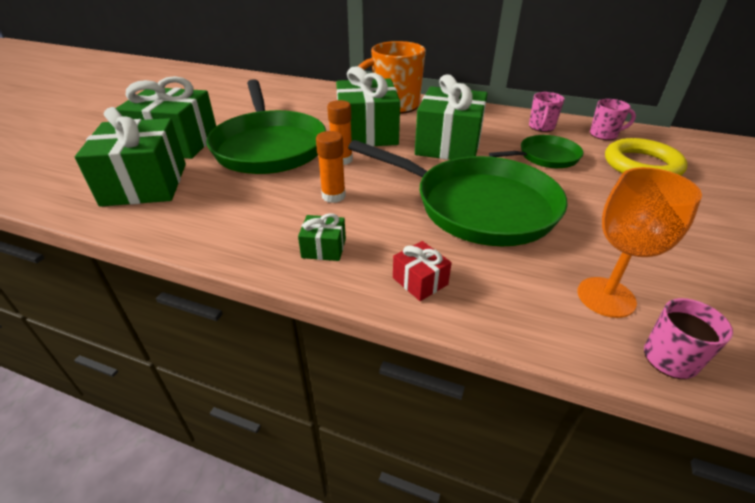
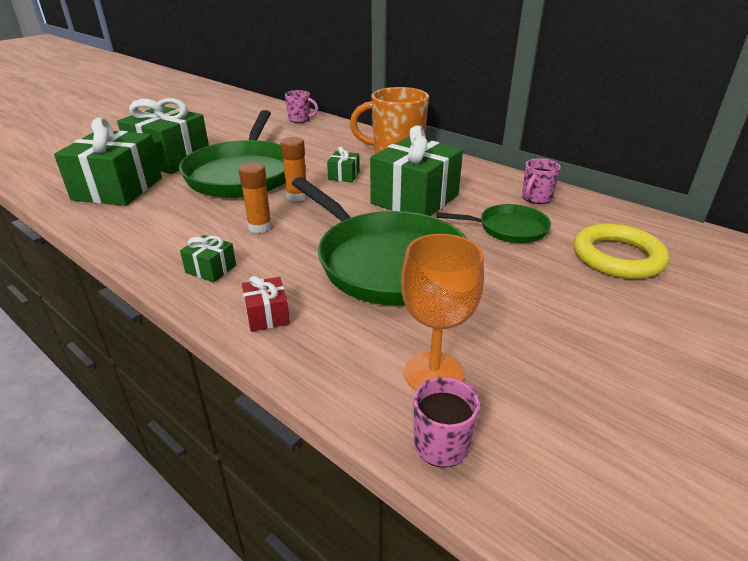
camera: 20 degrees right, 5 degrees down
green gift [336,66,400,147] -> green gift [327,147,359,182], size x0.44
pink mug [590,99,636,140] -> pink mug moved to [285,90,318,123]

